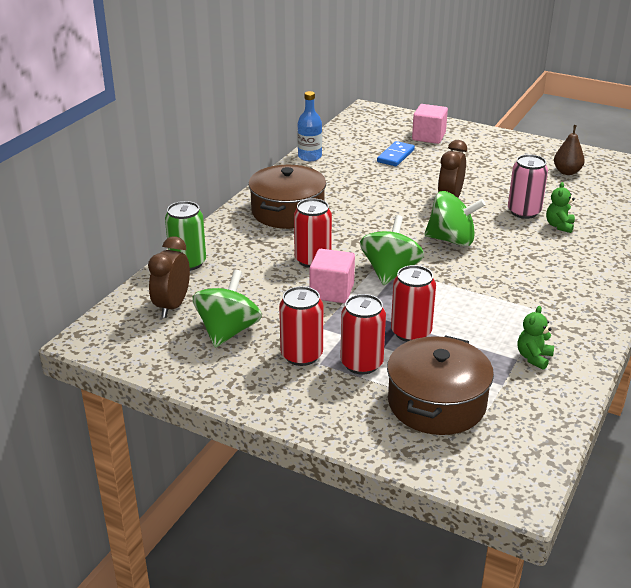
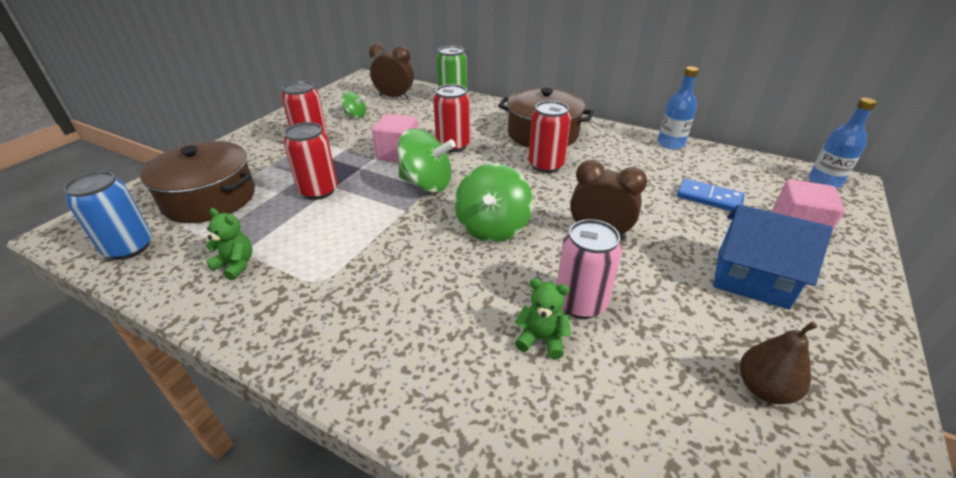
camera: 90 degrees right, 5 degrees up
green spinning top [193,269,262,348] -> green spinning top [342,92,366,118], size x0.53
red can [340,294,386,375] -> red can moved to [528,101,571,173]
none -> blue can [63,171,152,260]
none -> blue house [713,204,833,310]
none -> blue bottle [808,98,877,189]

